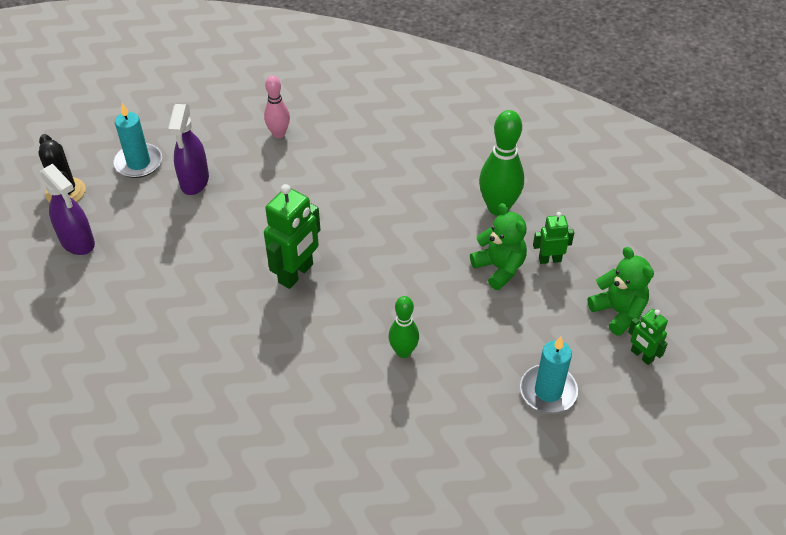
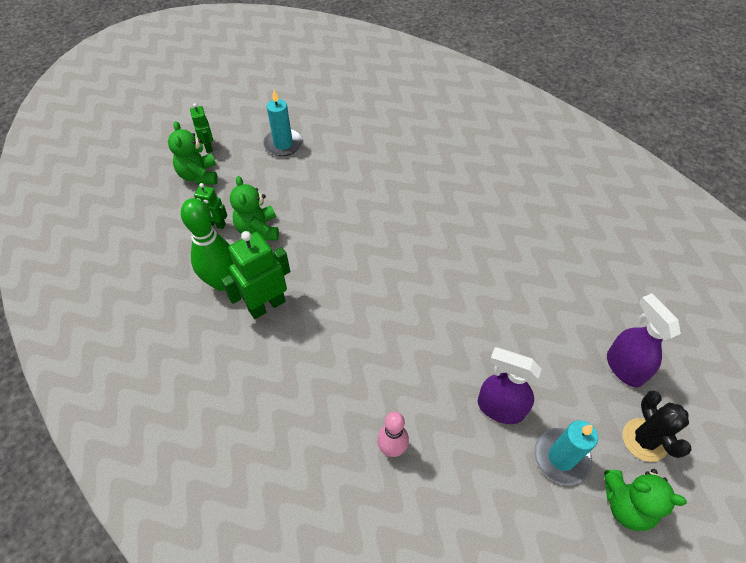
camera: 160 degrees left, 5 degrees up
purple spray bottle [168,104,209,195] -> purple spray bottle turned 90 degrees counterclockwise [478,347,541,424]
green robot [264,184,321,289] -> green robot moved to [221,231,290,319]
green bowling pin [389,296,419,358] -> none
none -> green teddy bear [604,469,687,531]

